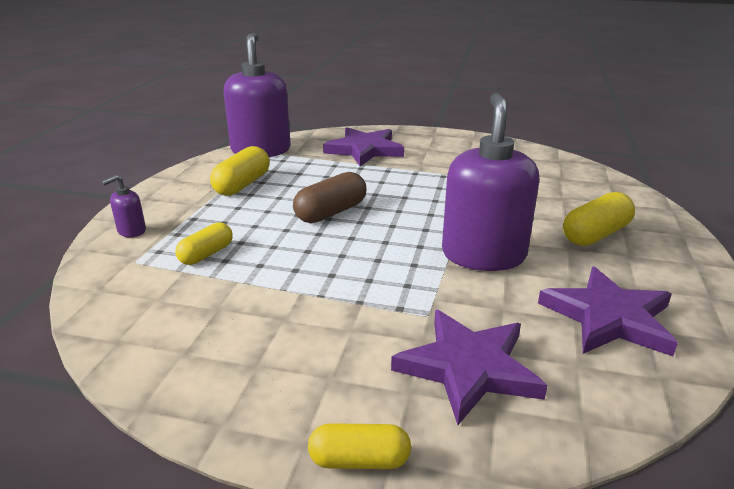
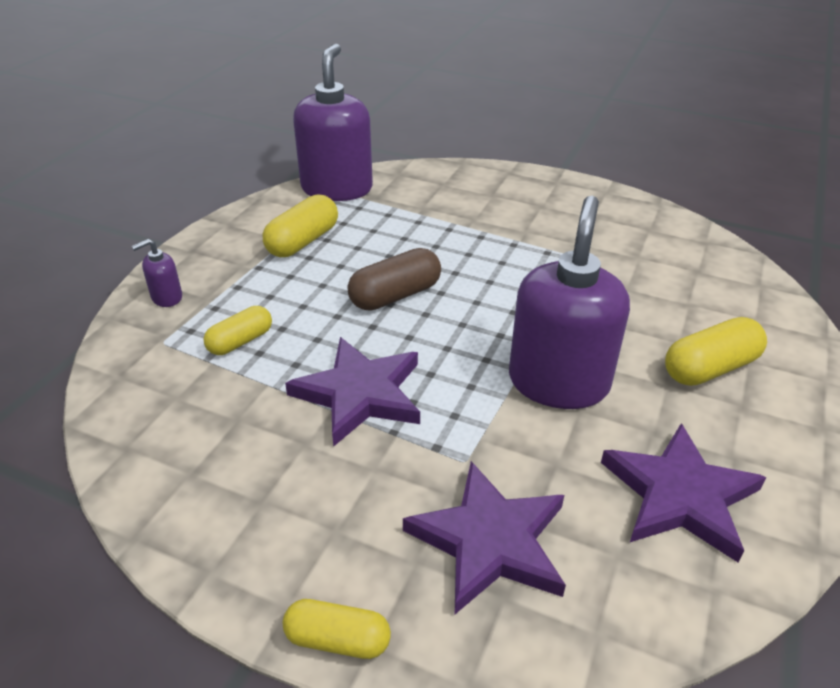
camera: 10 degrees right, 10 degrees up
purple star [323,128,404,166] -> purple star moved to [285,337,420,447]

